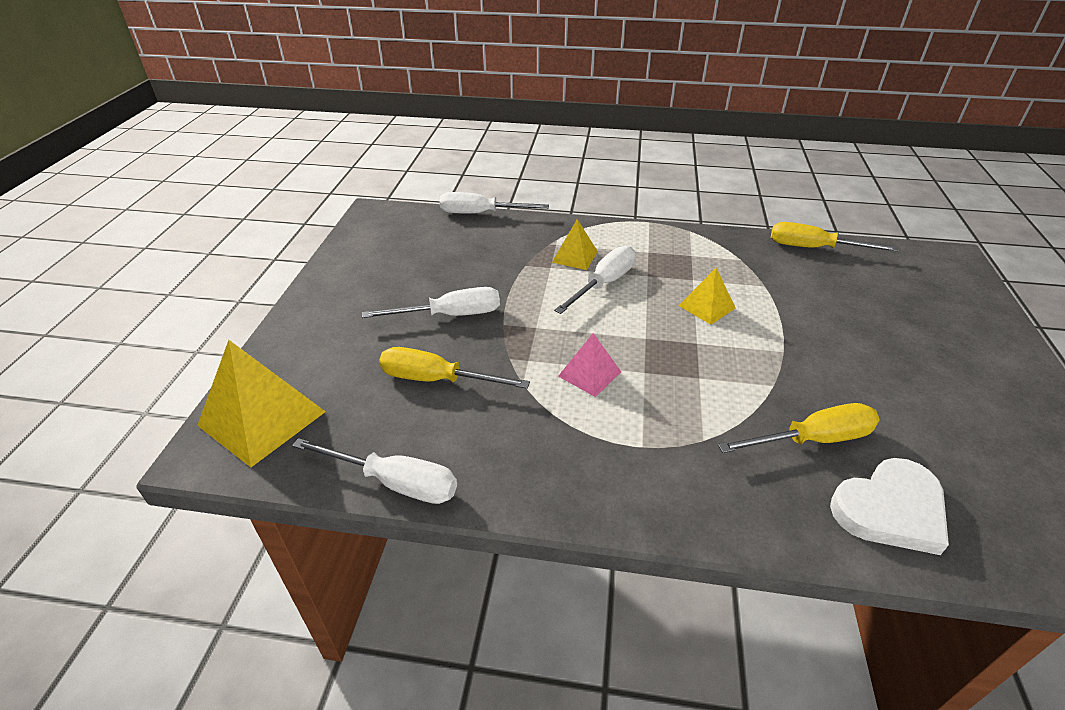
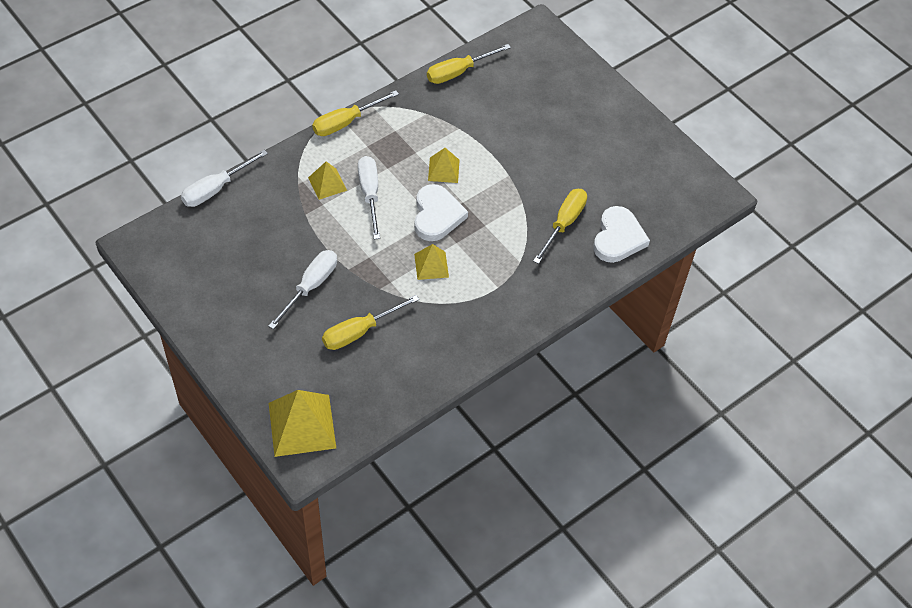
camera: 50 degrees left, 15 degrees up
white screwdriver [292,438,457,504] -> none
pink pyramid [558,333,621,397] -> yellow pyramid [414,244,449,280]
none -> yellow screwdriver [312,90,399,136]
none -> white heart [414,184,468,241]

